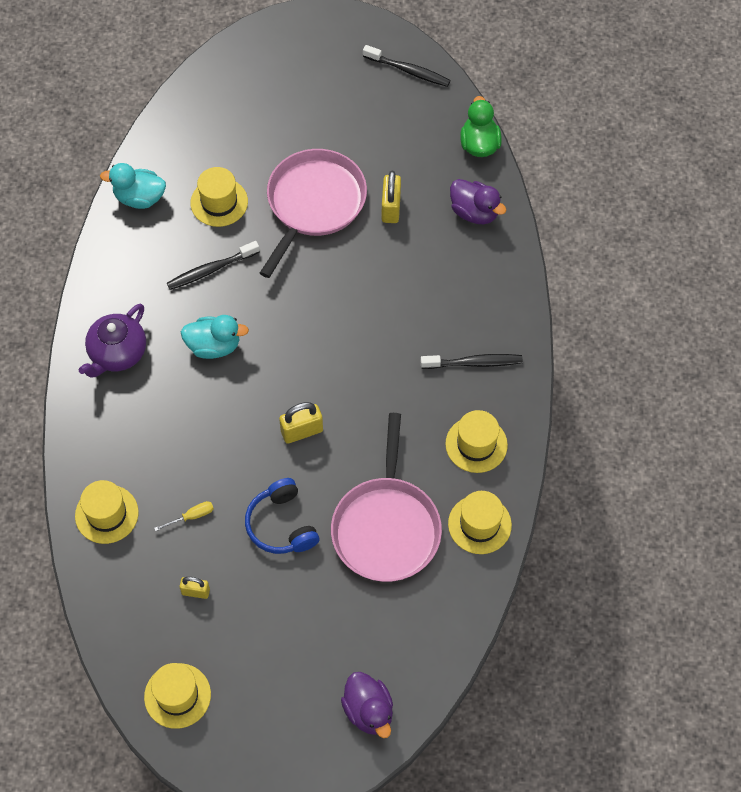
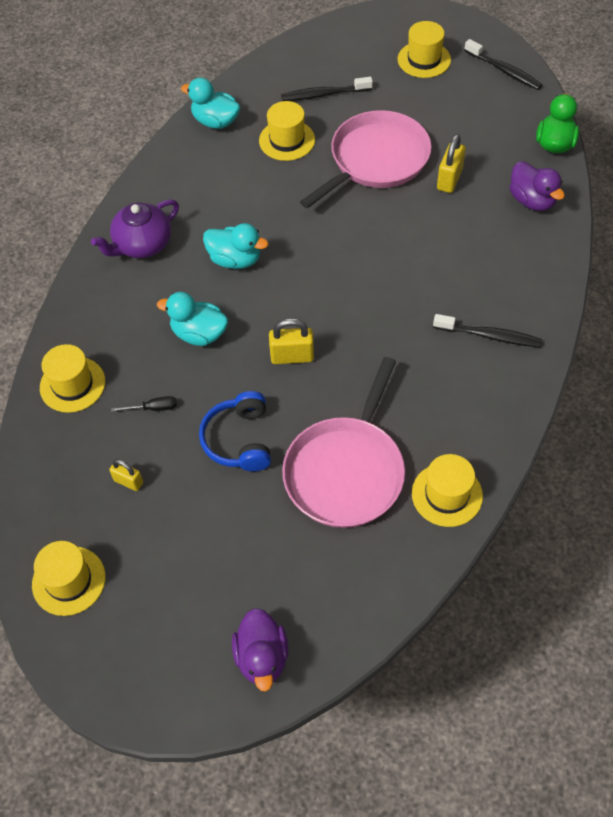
camera: 20 degrees right, 5 degrees down
yellow screwdriver [154,501,214,531] -> black screwdriver [111,396,177,412]
black toothbrush [167,241,260,290] -> black toothbrush moved to [281,77,373,101]
yellow hat [445,410,508,473] -> yellow hat moved to [398,21,451,78]
none -> turquoise duck [157,292,228,346]

